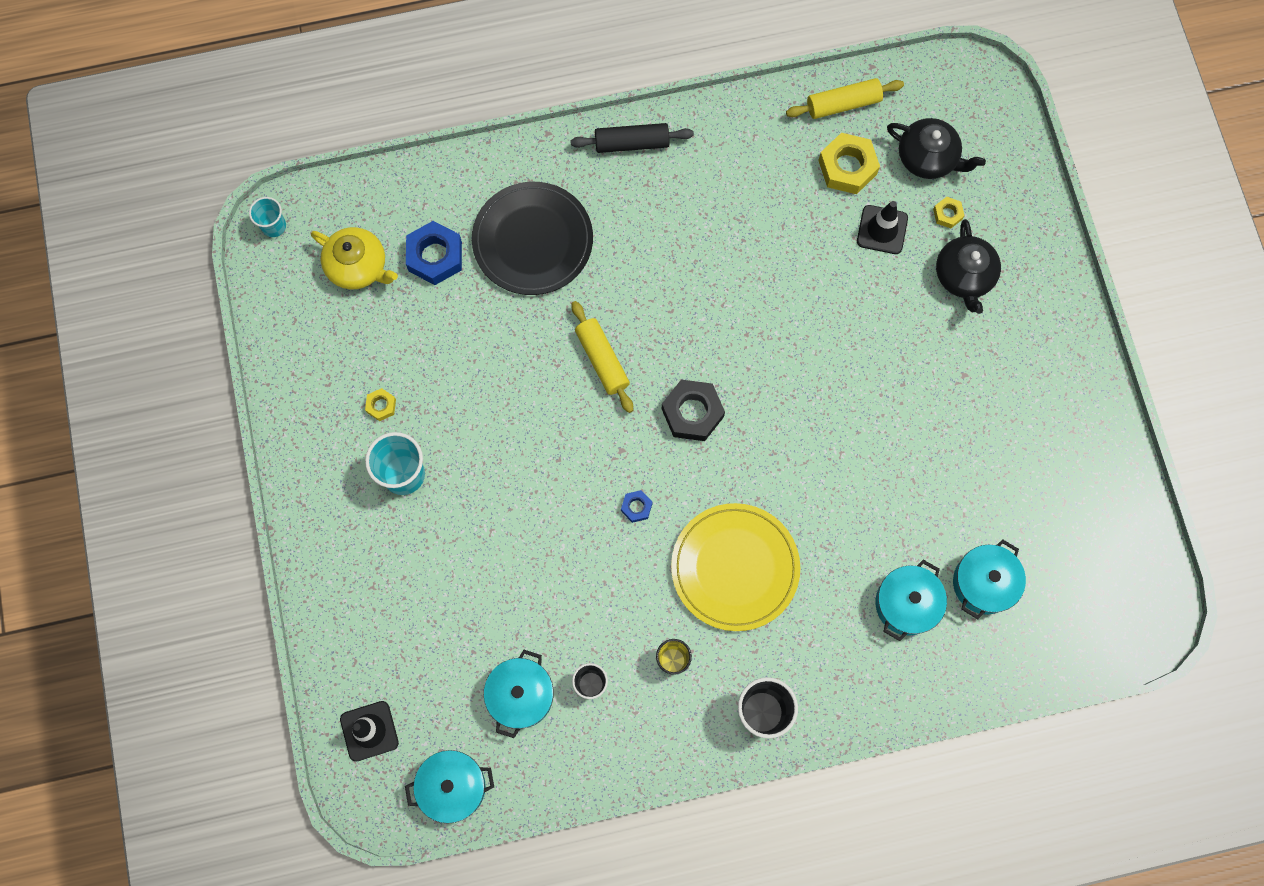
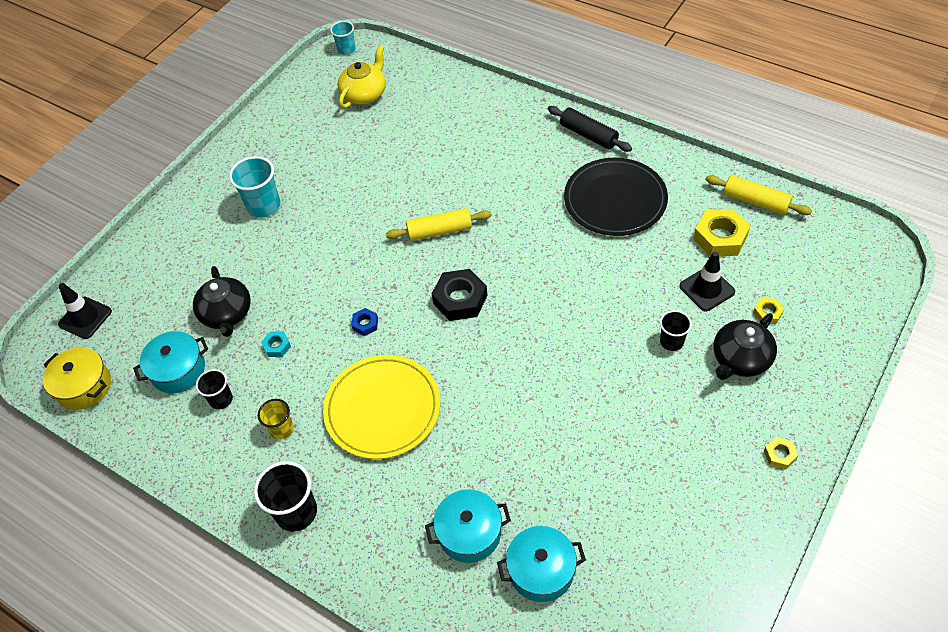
camera: 50 degrees right, 20 degrees down
yellow teapot [311,227,398,289] -> yellow teapot turned 135 degrees counterclockwise [338,45,386,108]
yellow nut [365,388,396,421] -> yellow nut moved to [764,437,798,470]
turquoise pot [405,750,494,823] -> yellow pot [43,347,111,410]
blue nut [406,221,462,285] -> none
black plate [472,182,593,295] -> black plate moved to [564,158,668,236]
yellow rolling pin [572,301,633,413] -> yellow rolling pin turned 60 degrees clockwise [386,208,492,241]
black teapot [887,118,986,179] -> black teapot moved to [193,266,251,337]
none -> turquoise nut [261,331,291,357]
none -> black cup [660,310,692,351]

